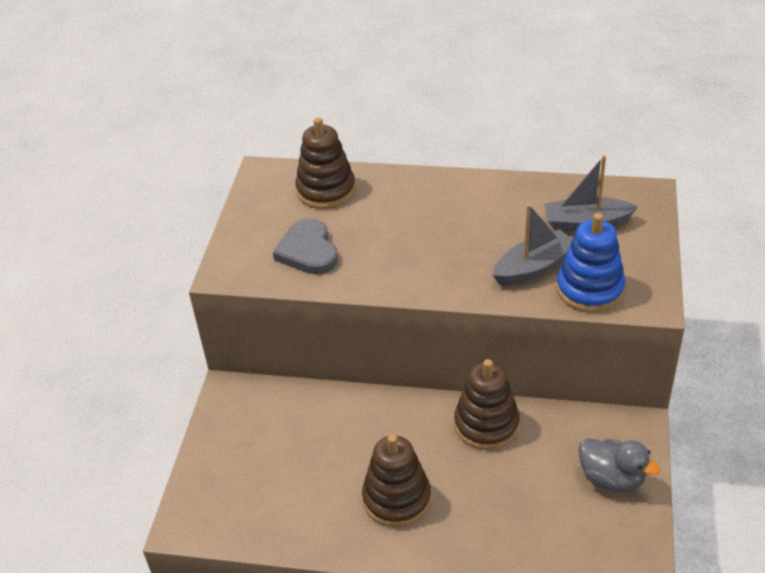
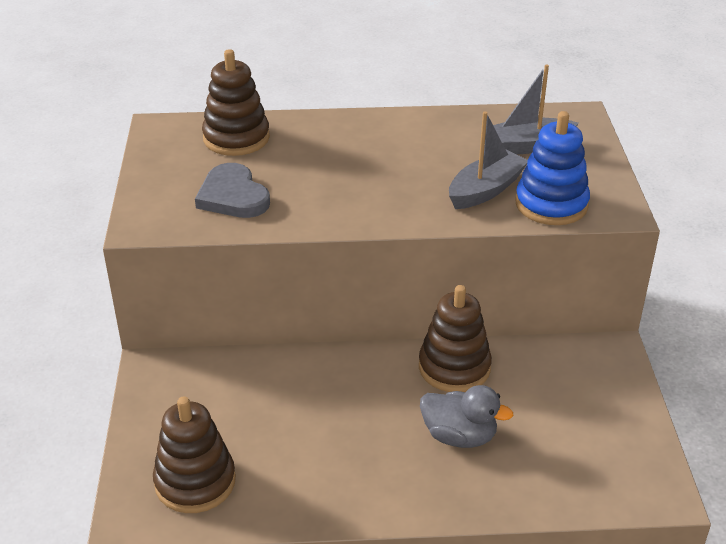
camera: 15 degrees left, 5 degrees down
brown stacking toy [362,434,431,528] -> brown stacking toy moved to [153,397,236,513]
grey duck [578,438,660,492] -> grey duck moved to [420,385,513,448]

